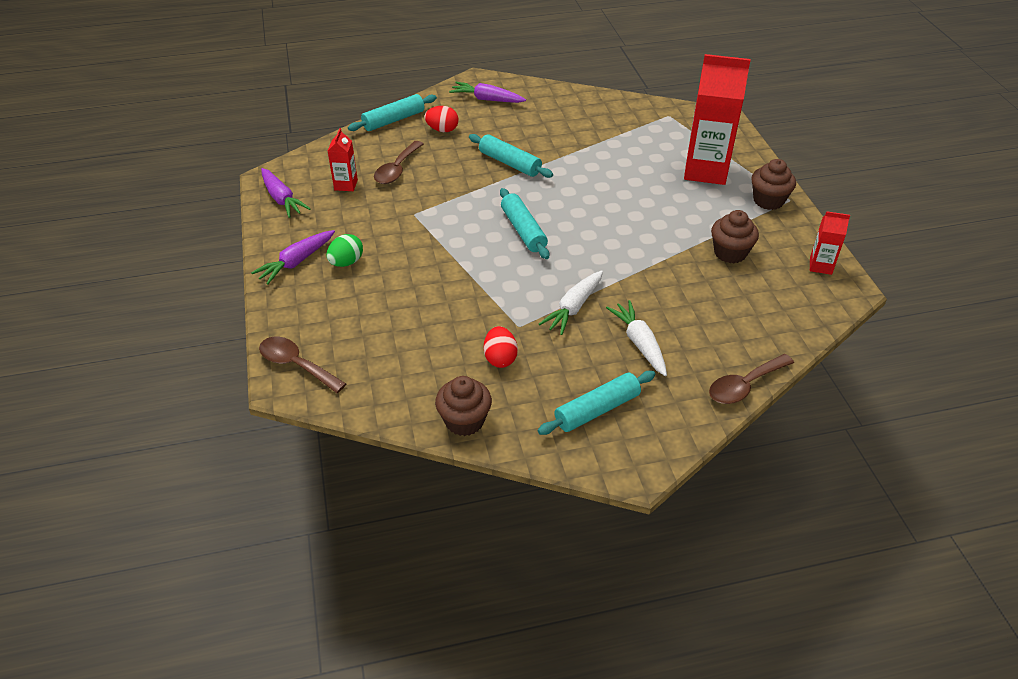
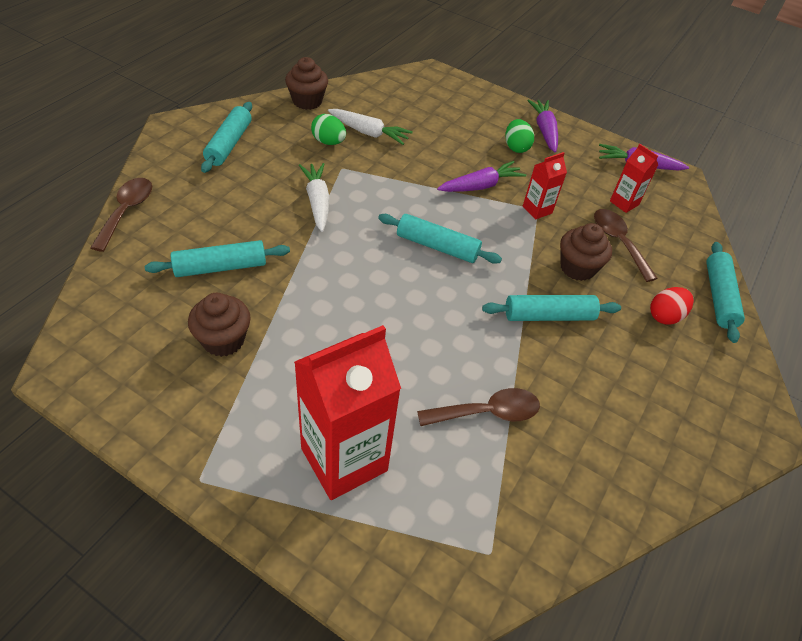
camera: 130 degrees right, 5 degrees up
brown spoon [259,337,346,393] -> brown spoon moved to [417,388,540,426]
purple carrot [449,82,526,103] -> purple carrot moved to [437,161,526,192]
red egg [484,326,518,368] -> green egg [311,114,346,145]
white carrot [606,300,667,376] -> white carrot moved to [328,109,413,145]
brown cupcake [751,159,796,210] -> brown cupcake moved to [560,223,612,281]
red carton [810,211,850,275] -> red carton moved to [523,152,567,219]
none -> turquoise rolling pin [145,240,290,277]

